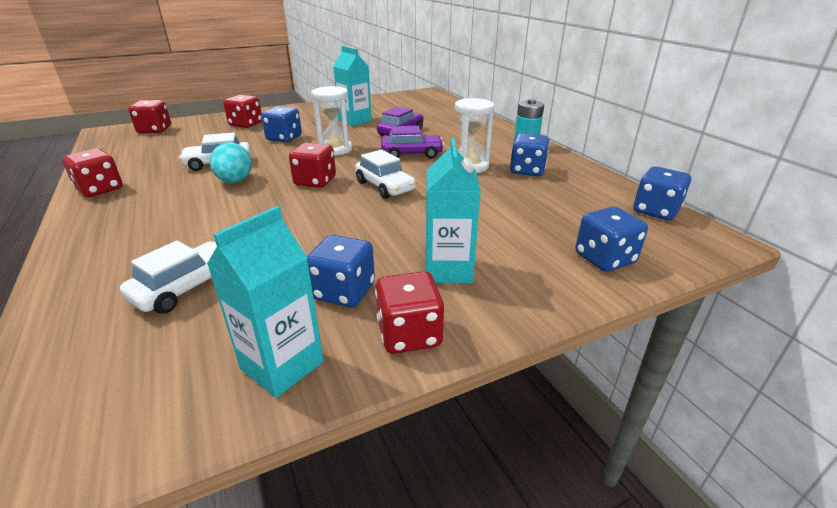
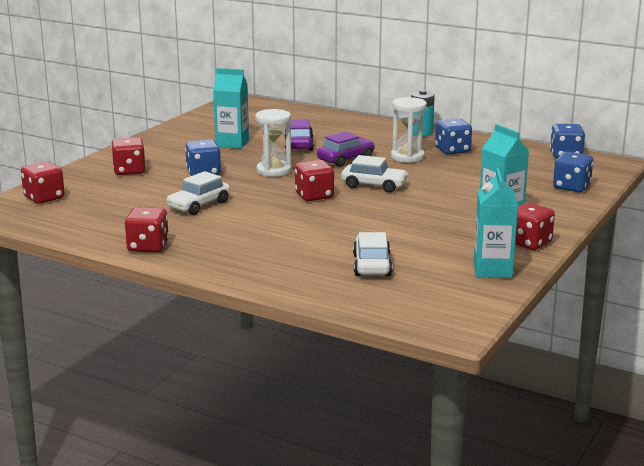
camera: 35 degrees left, 10 degrees down
turquoise egg [210,142,252,183] -> none
blue dice [307,235,375,307] -> none

